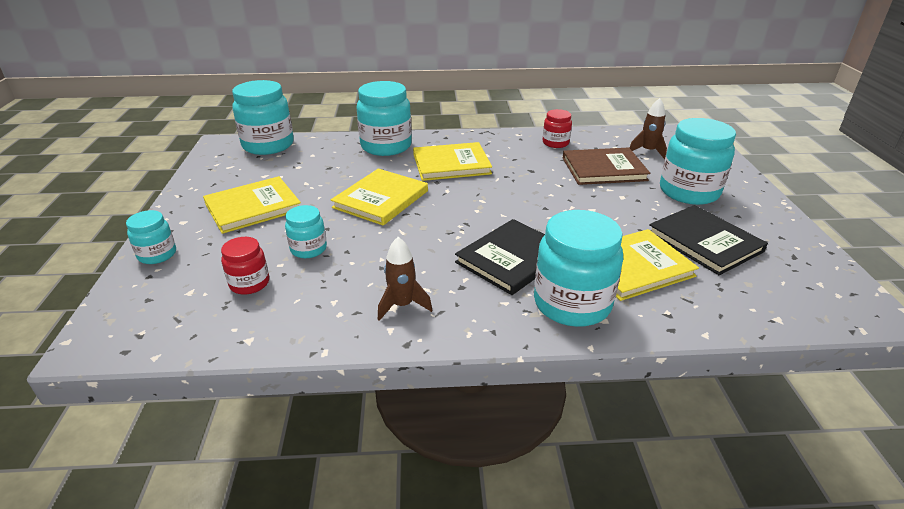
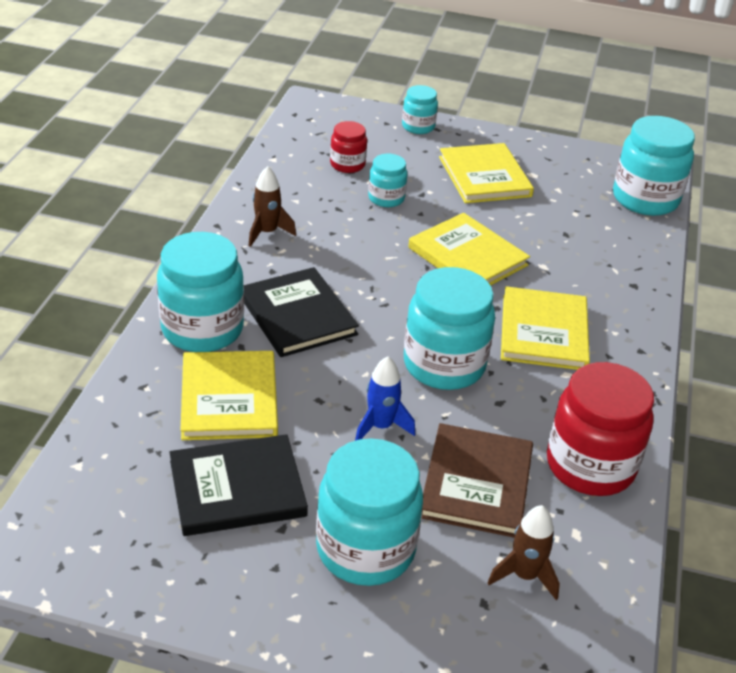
camera: 105 degrees right, 5 degrees up
turquoise jar [356,81,412,156] -> turquoise jar moved to [404,267,495,390]
red jar [543,109,572,148] -> red jar [547,362,654,496], size x1.88
none -> blue rocket [355,356,415,441]

